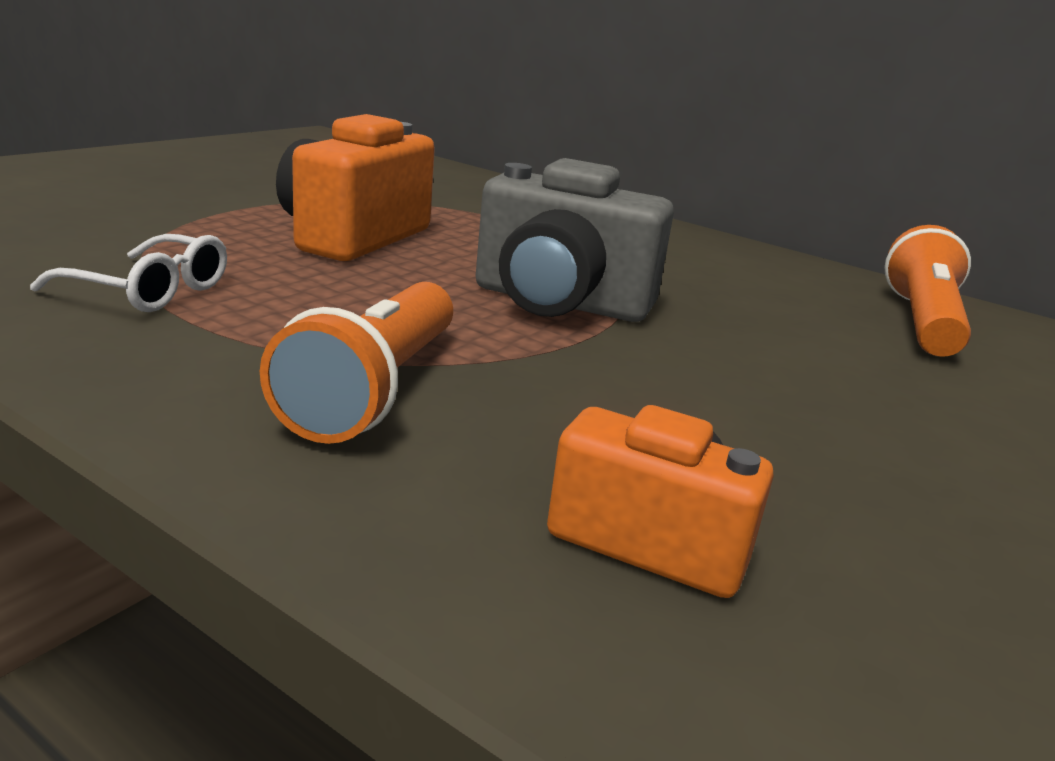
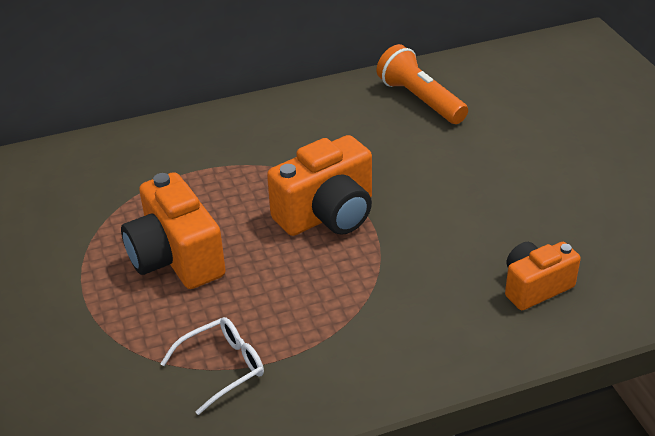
camera: 50 degrees left, 15 degrees up
orange flashlight [260,282,453,444] -> none
grey camera [476,158,674,322] -> orange camera [267,135,372,236]

